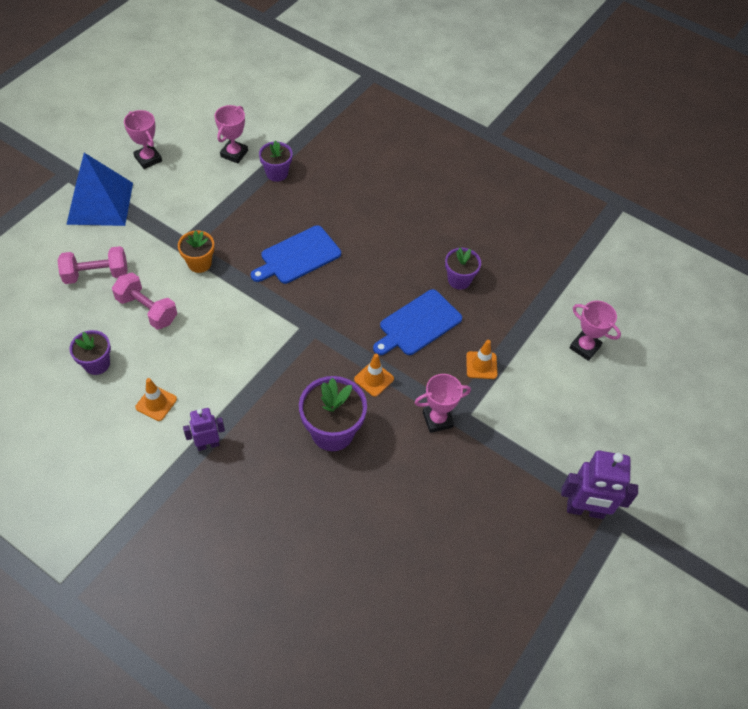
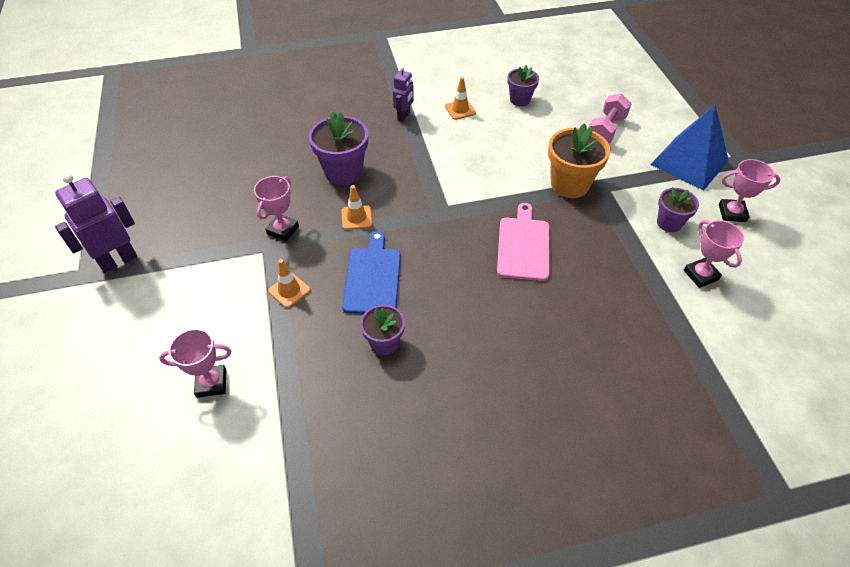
camera: 135 degrees right, 5 degrees down
pink dumbbell [112,272,177,330] -> none
orange flower pot [178,230,214,273] -> orange flower pot [548,123,610,198], size x1.64
blue cutting board [251,225,341,284] -> pink cutting board [497,203,549,281]
purple flower pot [259,140,293,182] -> purple flower pot moved to [657,187,699,232]

